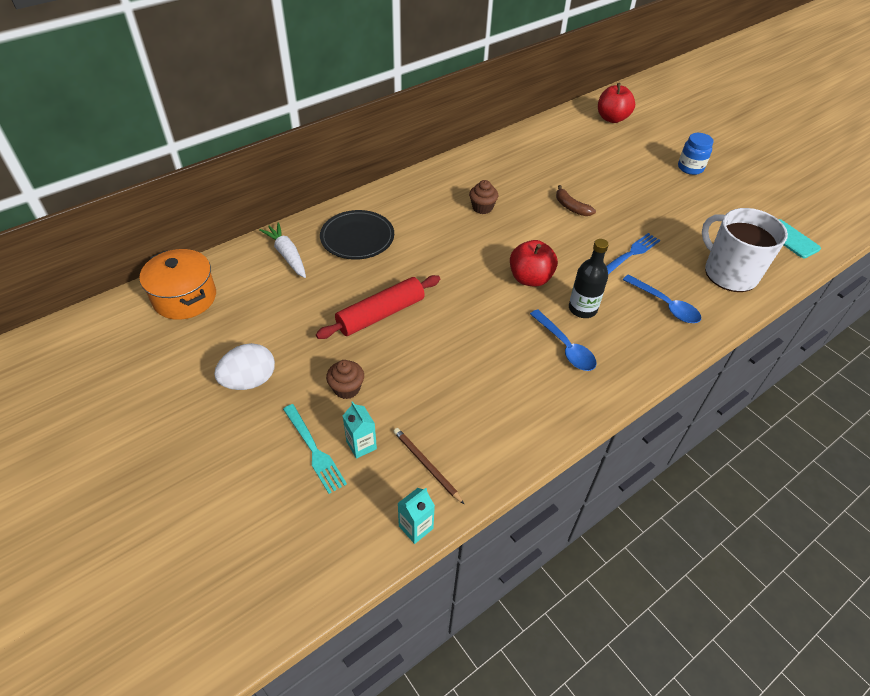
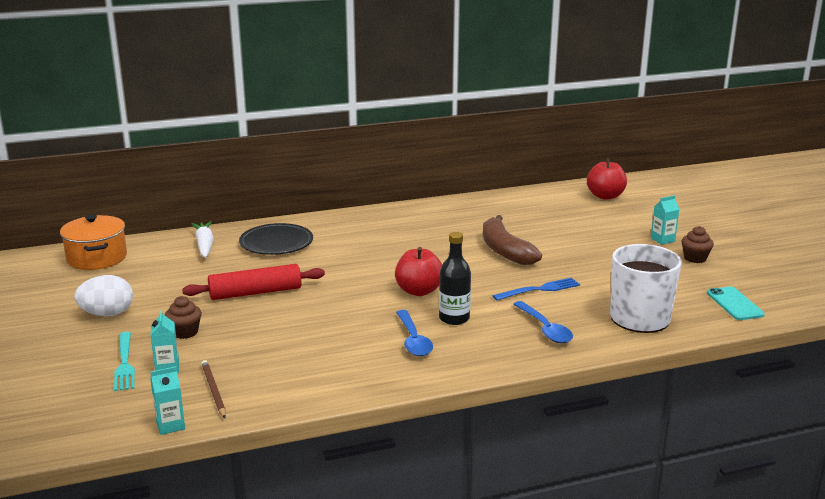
camera: 20 degrees right, 25 degrees down
brown cupcake [469,180,498,214] -> brown cupcake moved to [681,226,714,263]
brown banana [556,185,596,216] -> brown banana [483,215,542,265], size x1.86
blue jar [678,133,714,175] -> turquoise carton [651,195,679,245]

